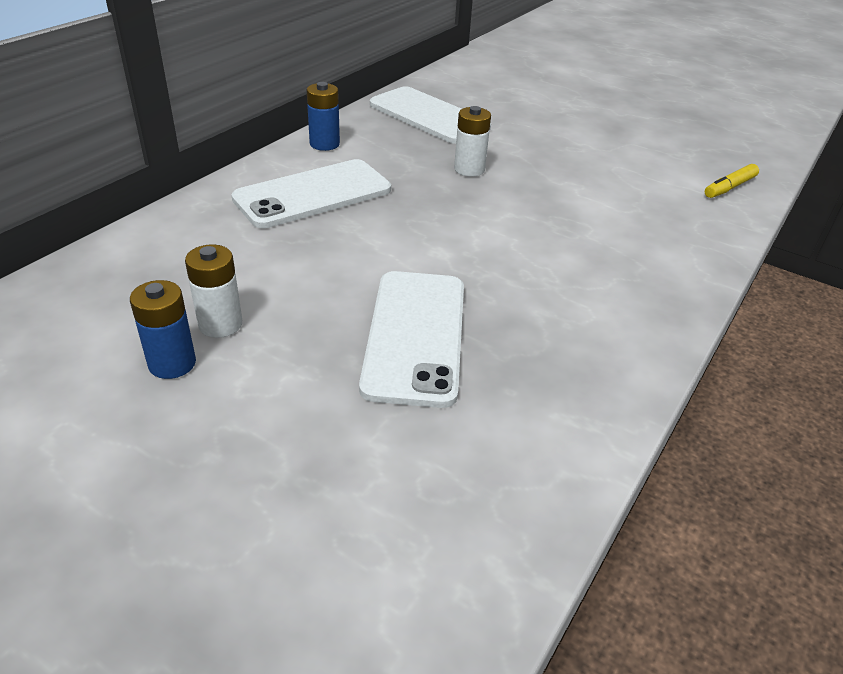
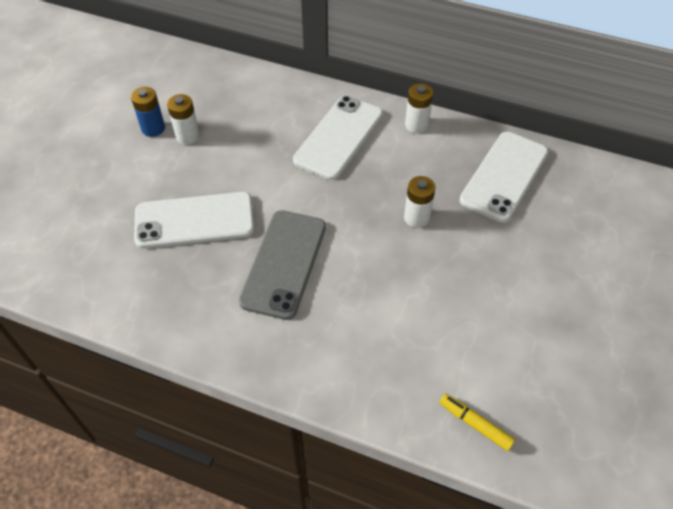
camera: 80 degrees right, 15 degrees up
white phone [232,159,391,228] -> white phone turned 75 degrees clockwise [293,96,383,180]
blue battery [307,82,340,151] -> white battery [405,83,433,133]
none -> grey phone [239,210,326,320]

